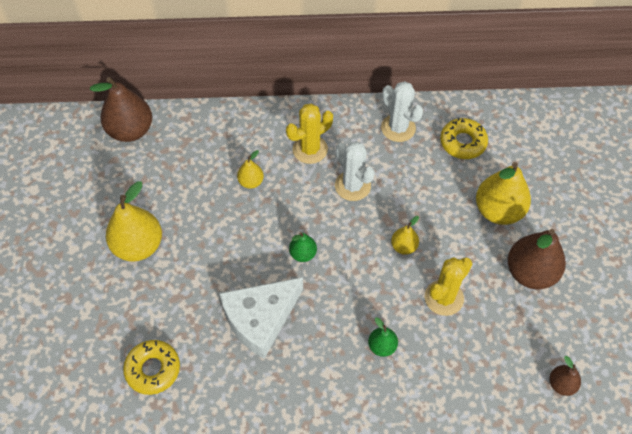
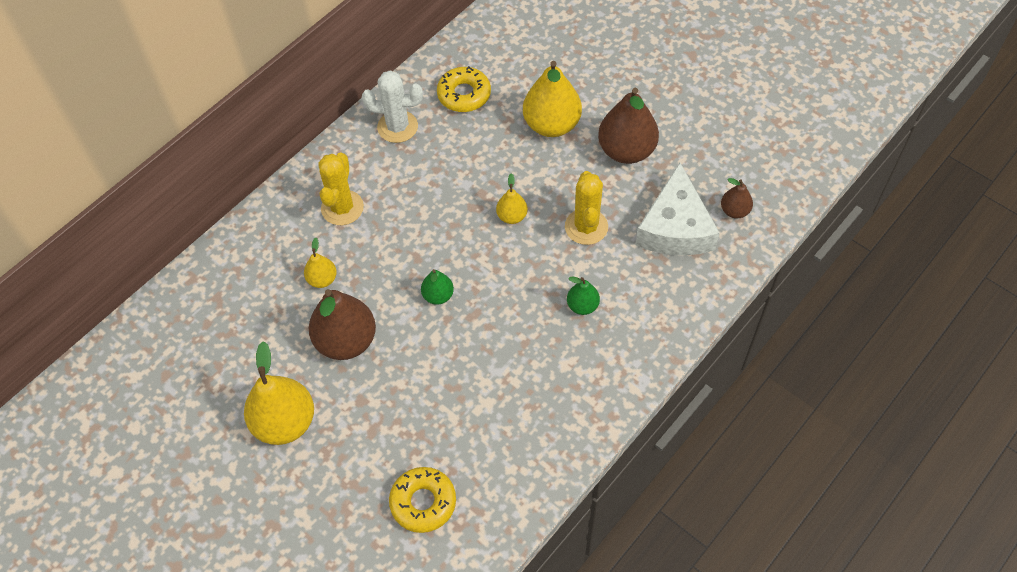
camera: 45 degrees left, 0 degrees up
brown pear [90,77,152,142] -> brown pear moved to [309,289,376,360]
white cheese [220,277,303,359] -> white cheese moved to [635,163,720,256]
white cactus [335,141,375,201] -> none

